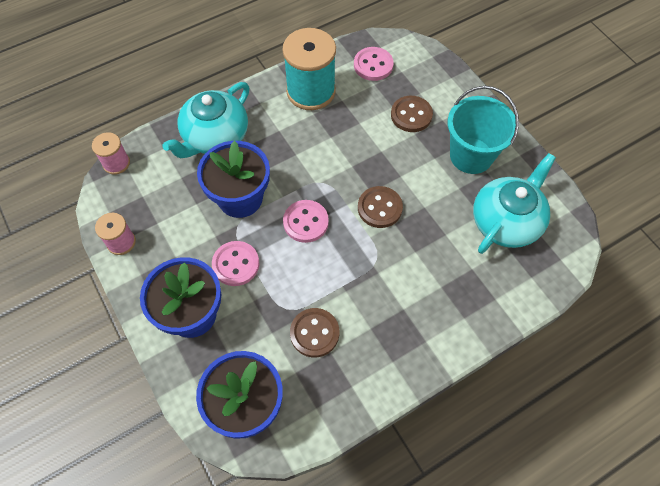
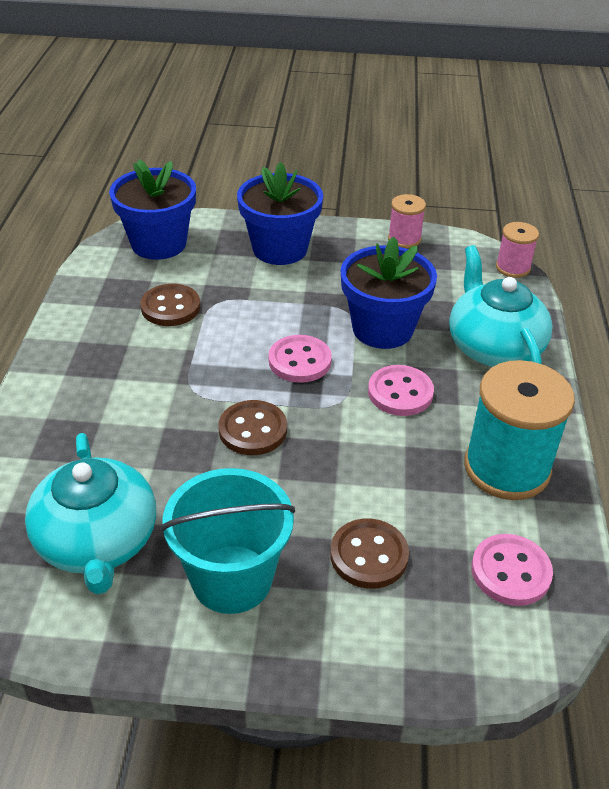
camera: 125 degrees right, 20 degrees down
pink button [212,241,259,286] -> pink button moved to [368,365,434,416]

